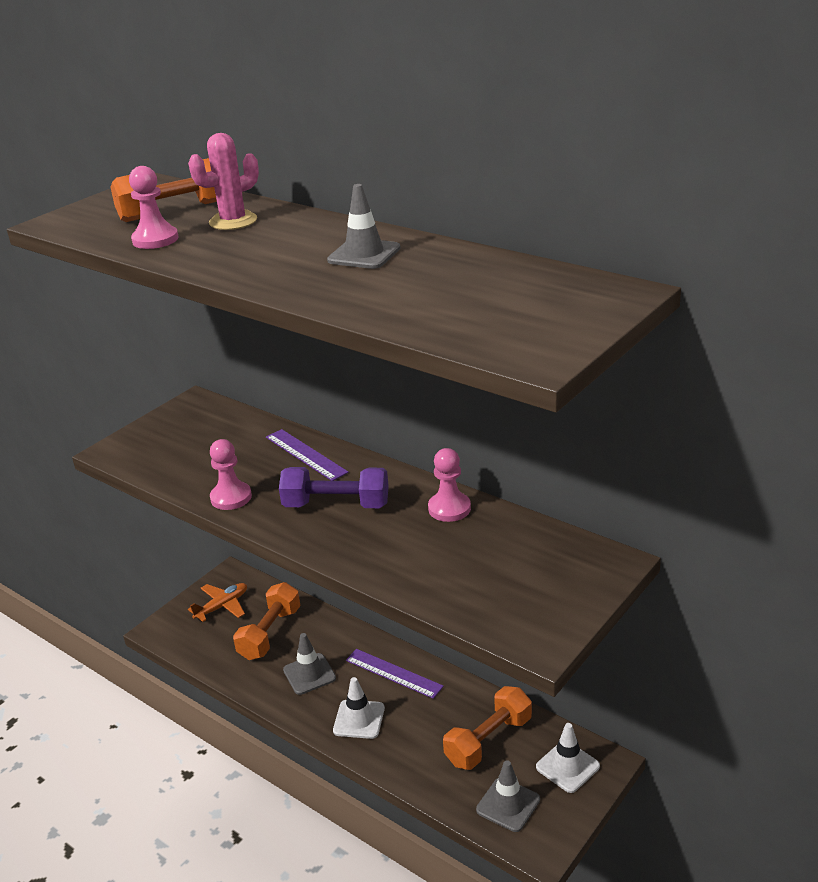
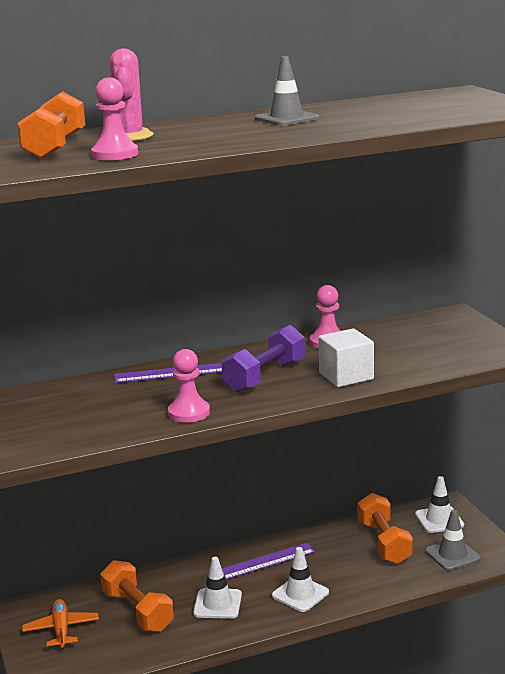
camera: 60 degrees left, 10 degrees down
grey traffic cone [283,633,336,695] -> white traffic cone [193,557,242,619]
none -> white cube [318,328,374,387]

